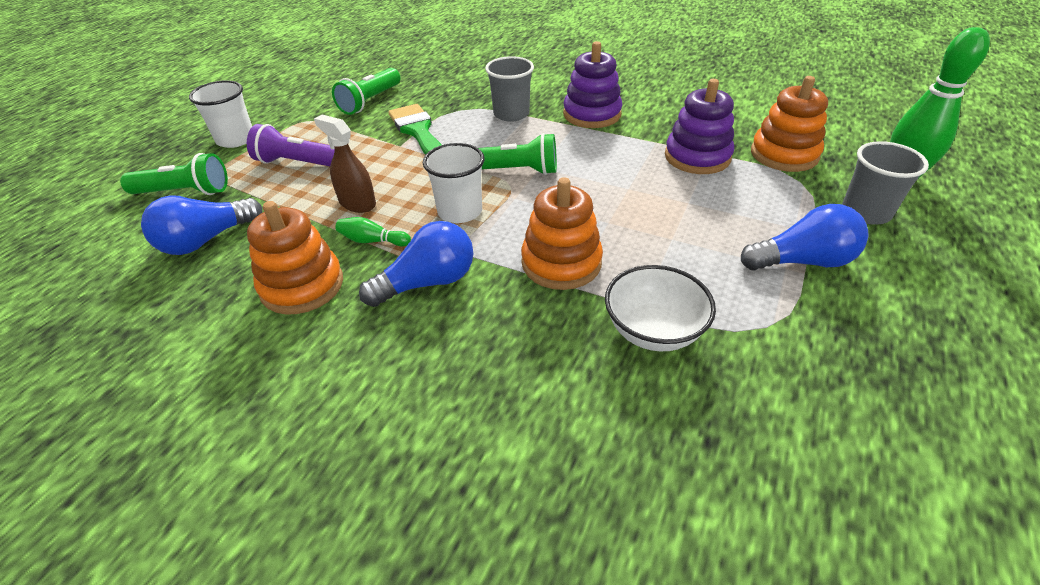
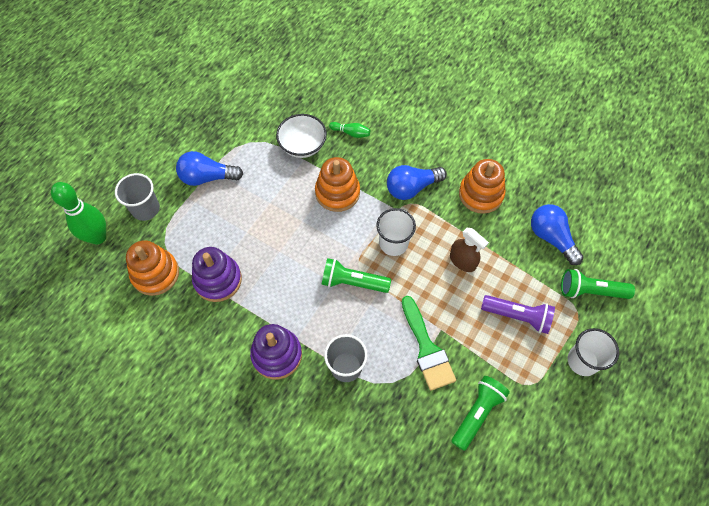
camera: 175 degrees left, 20 degrees up
blue light bulb [141,195,262,255] -> blue light bulb turned 90 degrees counterclockwise [531,204,584,265]
green bowling pin [335,217,411,247] -> green bowling pin moved to [329,122,370,138]

